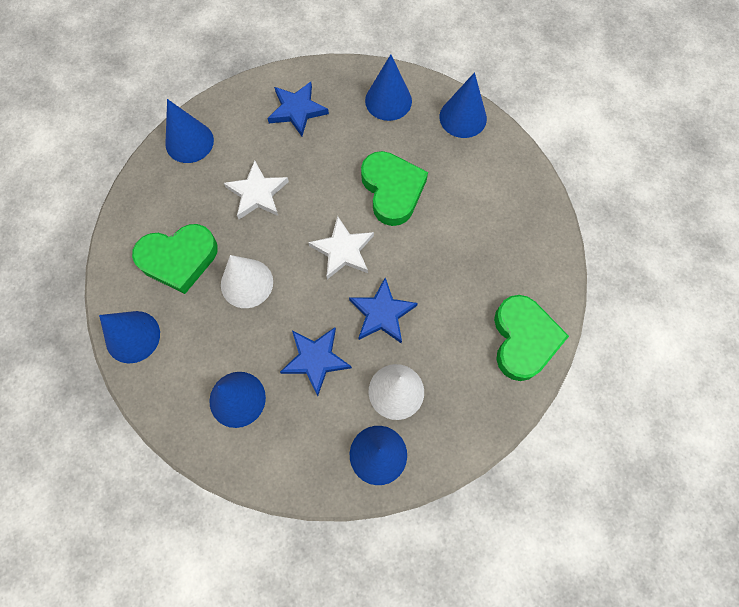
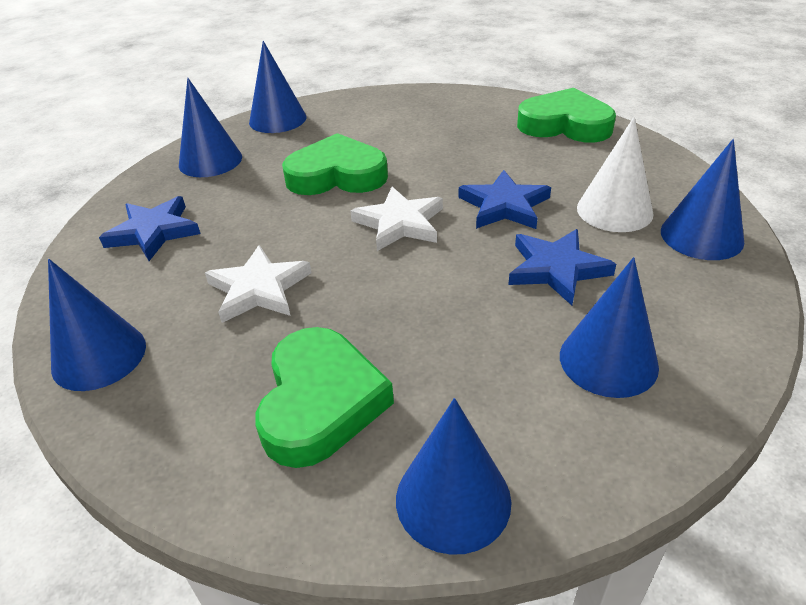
camera: 70 degrees left, 30 degrees down
white cone [221,255,273,308] -> none

